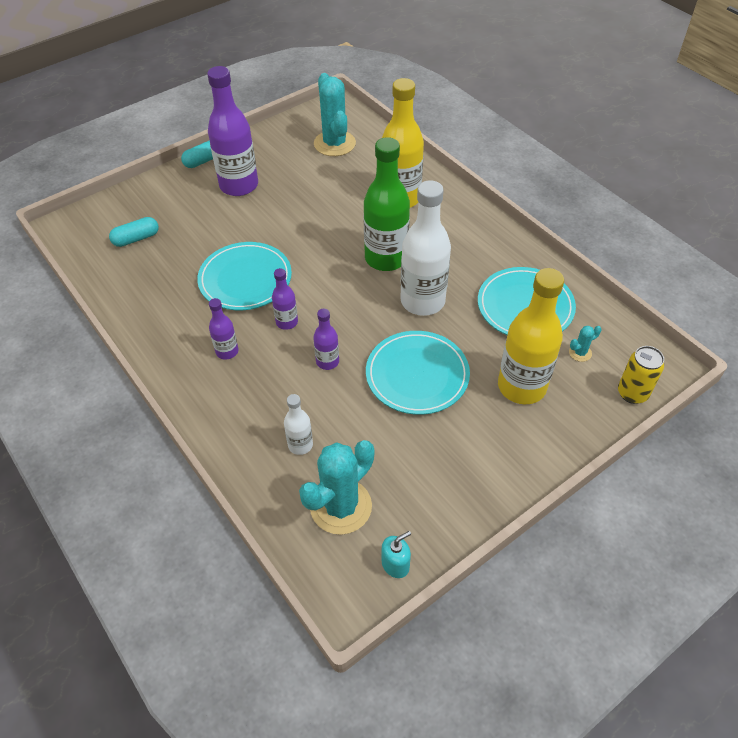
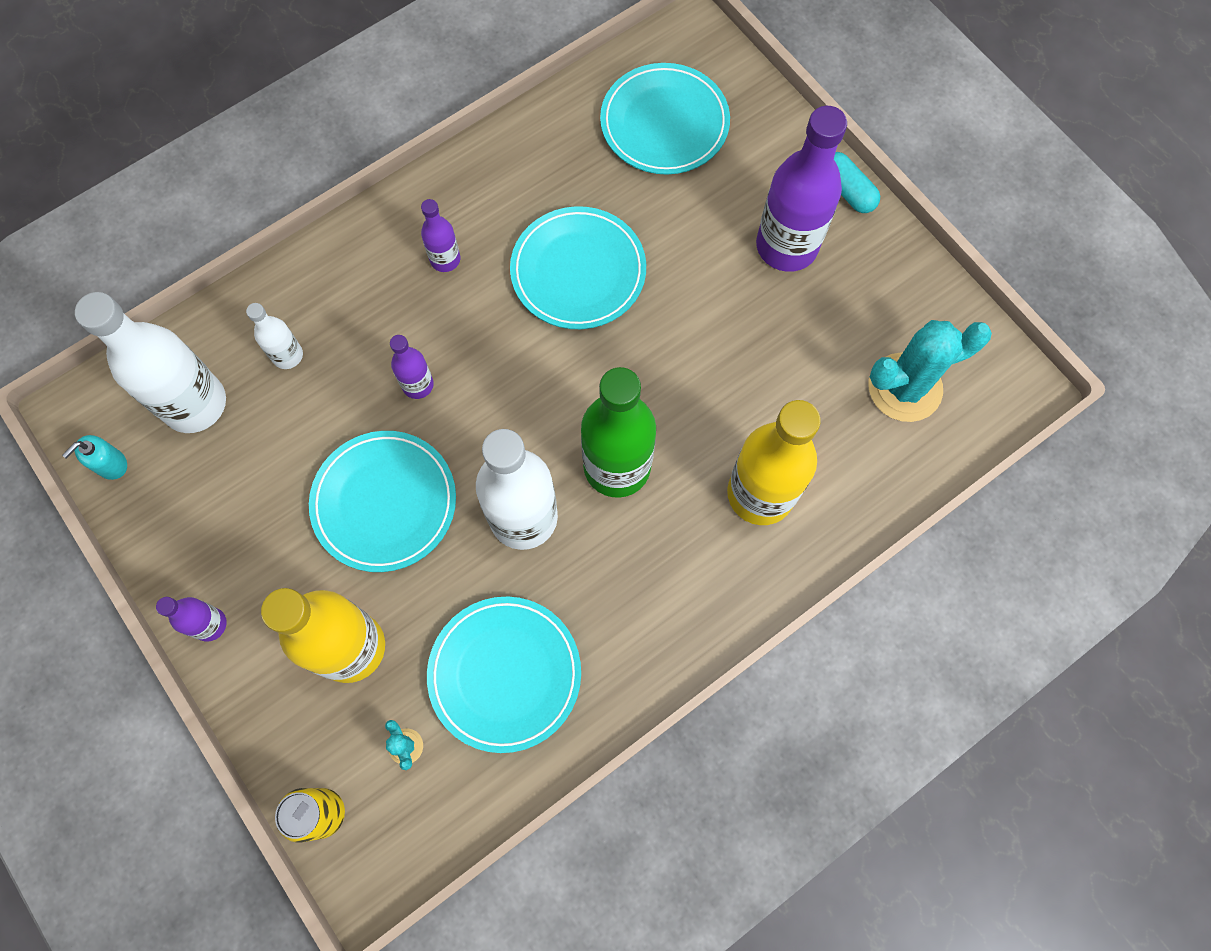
camera: 90 degrees right, 20 degrees up
turquoise capsule [109,217,159,247] -> turquoise plate [600,63,730,174]
purple bottle [272,268,298,330] -> purple bottle moved to [156,597,227,642]
turquoise cactus [299,440,374,535] -> white bottle [75,292,226,433]
turquoise soap dispenser [382,531,411,578] -> turquoise soap dispenser turned 75 degrees clockwise [62,435,127,480]

